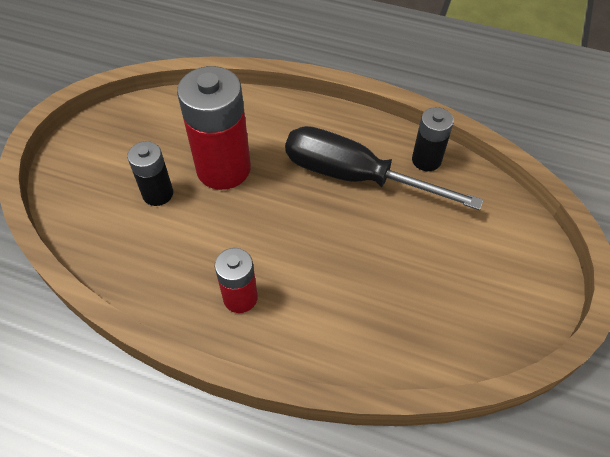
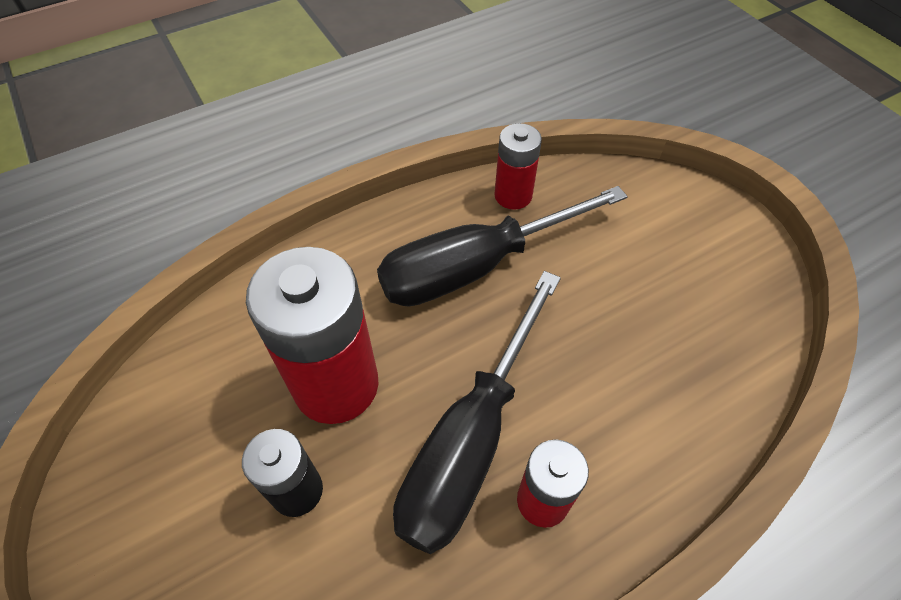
camera: 50 degrees left, 0 degrees up
black battery [412,107,454,171] -> red battery [494,123,542,210]
none -> black screwdriver [393,271,561,554]

